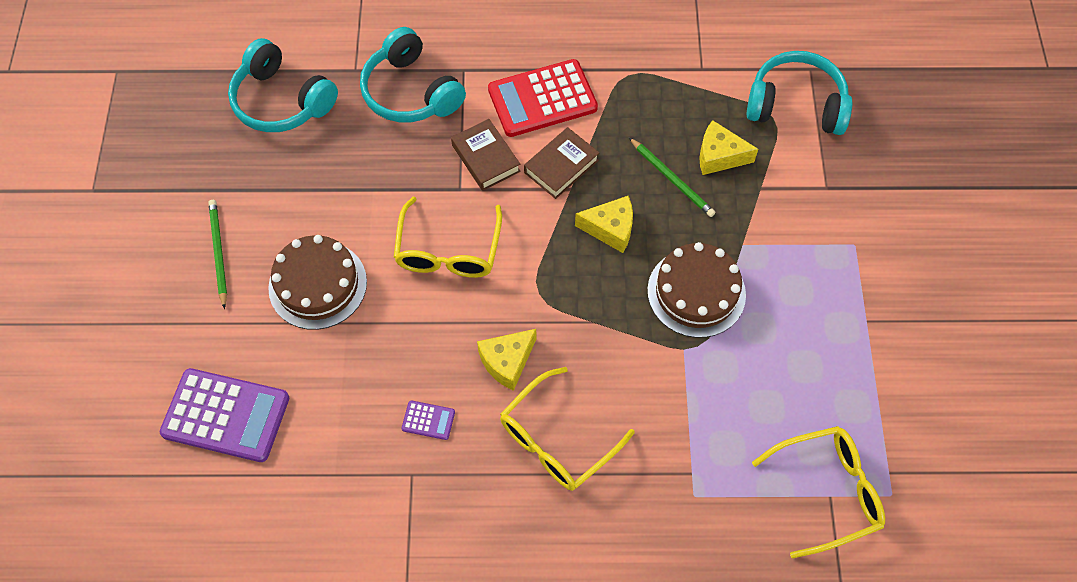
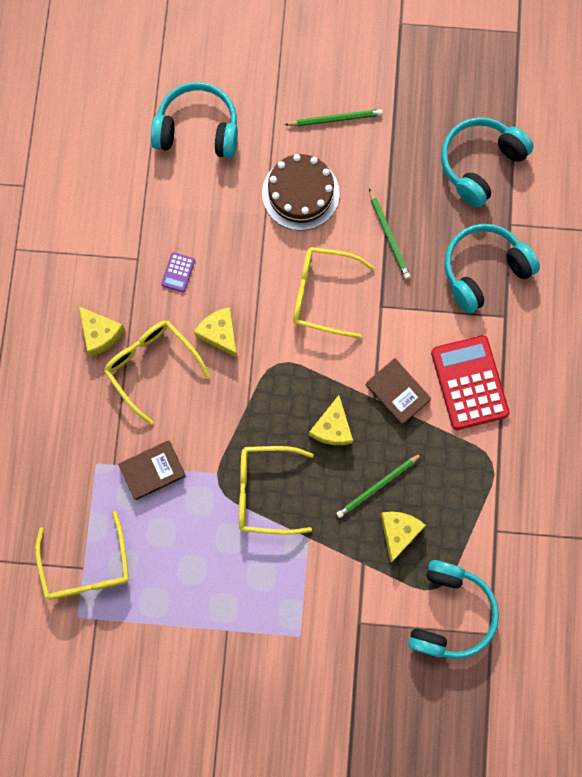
camera: 95 degrees right, 15 degrees up
purple calculator [160,368,289,462] -> turquoise headphones [151,82,238,158]
brown book [451,119,521,191] -> brown book moved to [118,440,186,500]
brown cake [647,242,746,338] -> yellow glasses [239,446,314,535]
none -> yellow cheese [79,306,125,356]
none -> green pencil [369,189,411,279]

